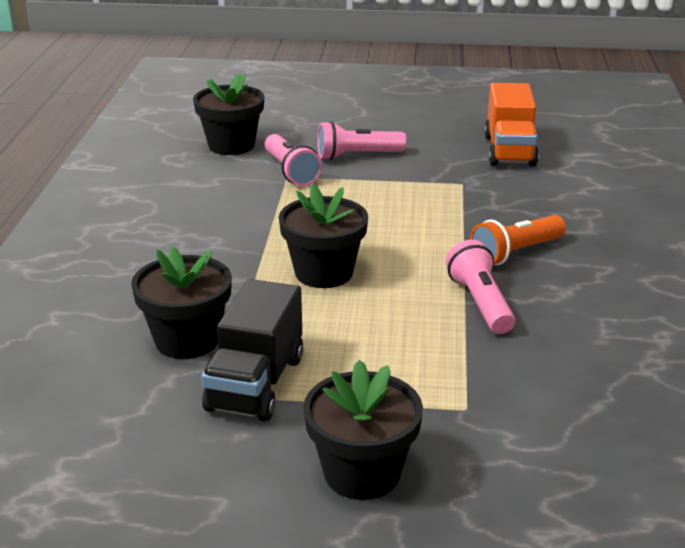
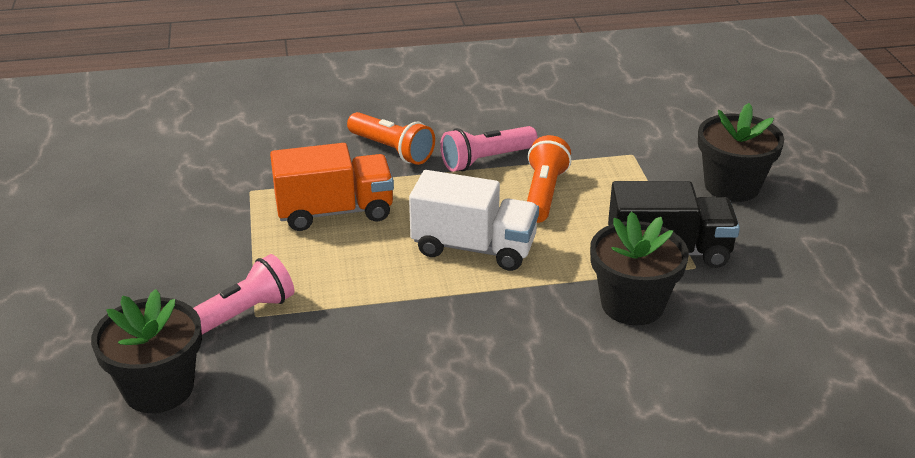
camera: 105 degrees left, 5 degrees up
black flower pot [279,184,368,288] -> white truck [409,170,539,271]
pink flashlight [317,121,407,160] -> none
orange truck [484,83,539,167] -> orange truck moved to [270,143,394,231]
none -> orange flashlight [527,135,571,223]

